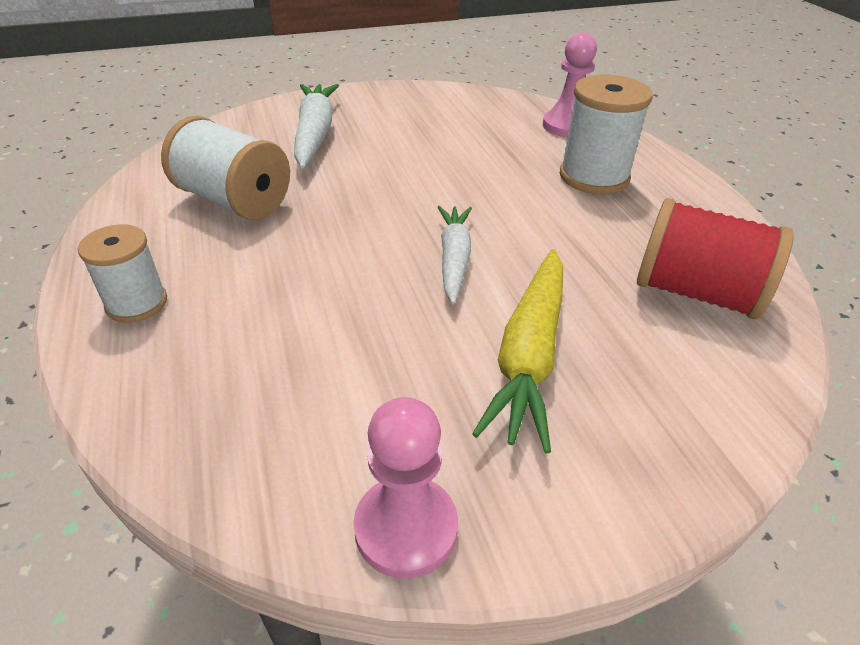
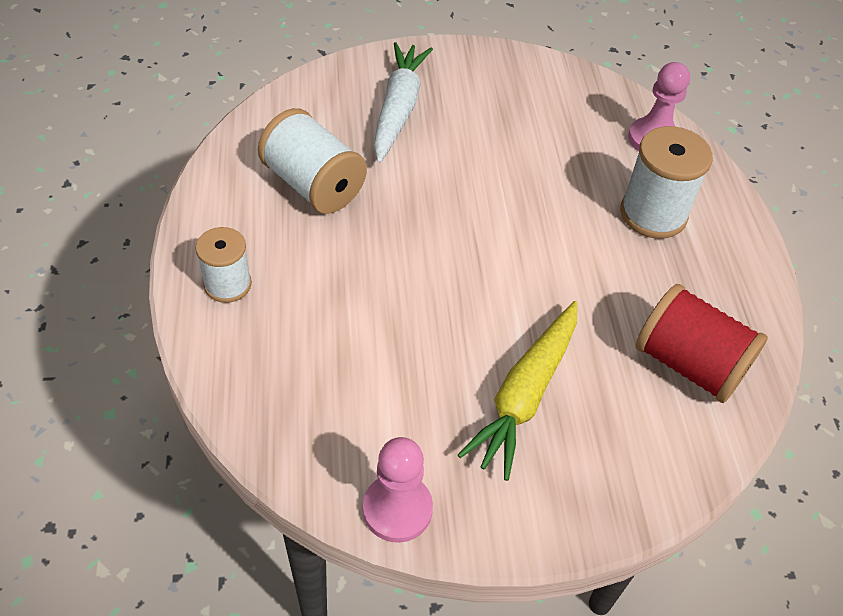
camera: 10 degrees right, 10 degrees up
white carrot [438,206,472,304] -> none

